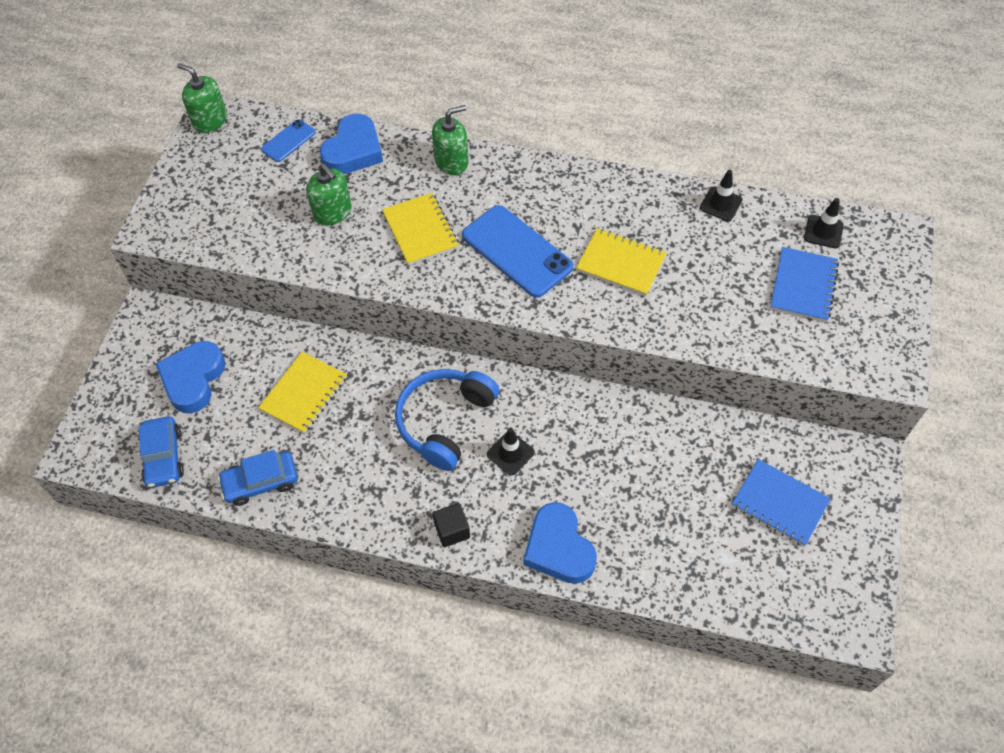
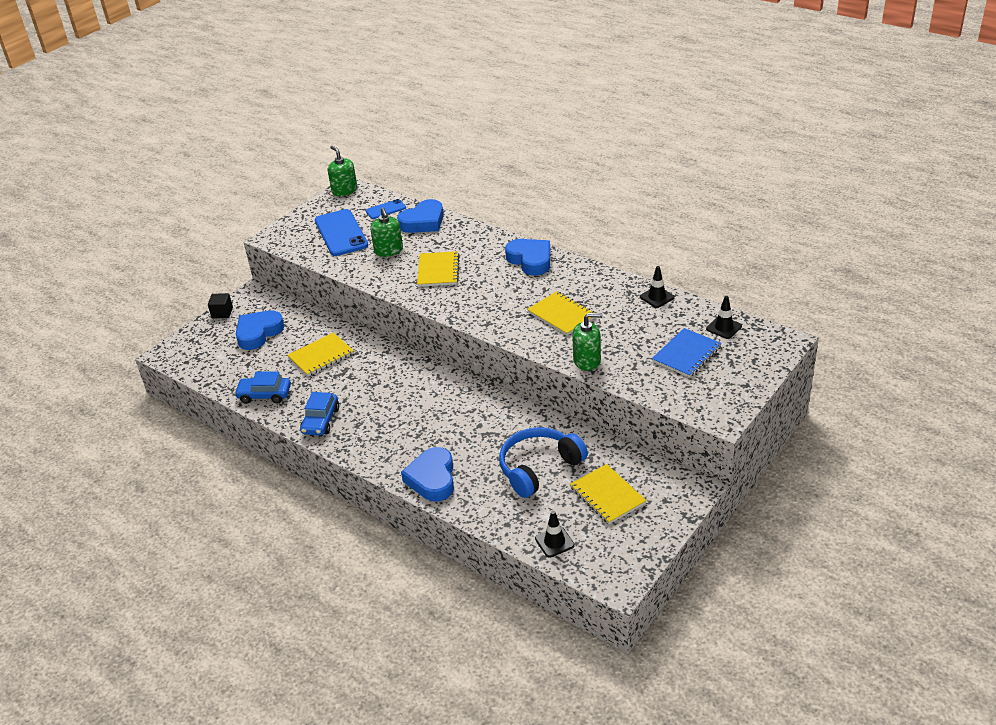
camera: 25 degrees right, 20 degrees down
blue car [139,416,184,488] -> blue car moved to [300,392,339,436]
blue headphones [395,369,499,471] -> blue headphones moved to [499,427,588,498]
green soap dispenser [432,105,468,175] -> green soap dispenser moved to [572,313,602,371]
black cube [433,503,470,547] -> black cube moved to [208,293,233,319]
blue phone [462,205,574,298] -> blue phone moved to [315,209,368,256]
black traffic cone [487,428,535,475] -> black traffic cone moved to [535,511,575,558]
blue notebook [732,459,831,546] -> yellow notebook [570,464,647,524]
none -> blue heart [505,239,550,276]

